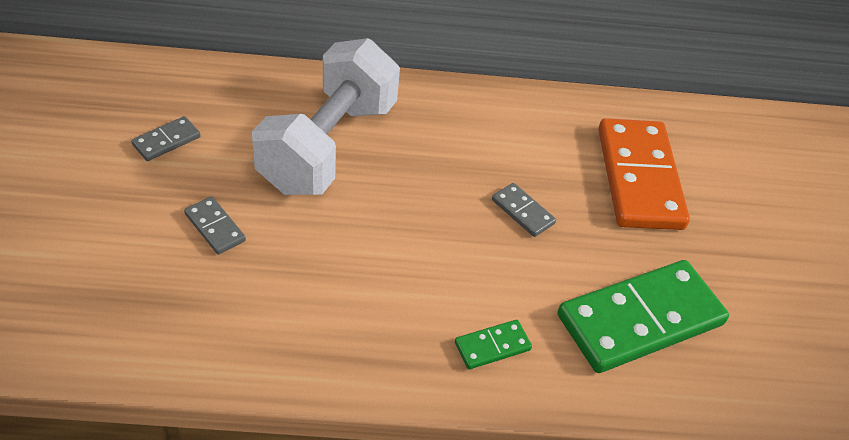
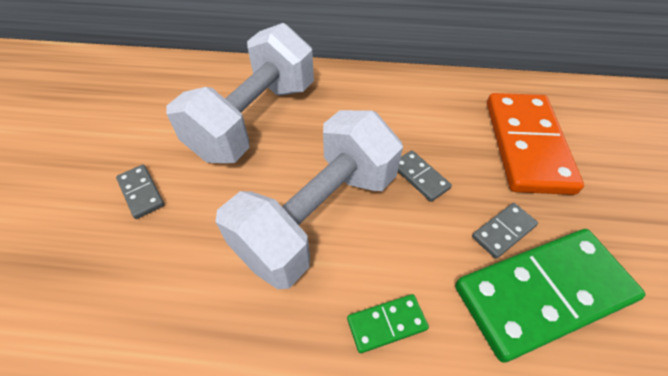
camera: 10 degrees right, 5 degrees up
grey domino [131,116,201,161] -> grey domino moved to [472,203,538,259]
none -> white dumbbell [216,110,403,289]

